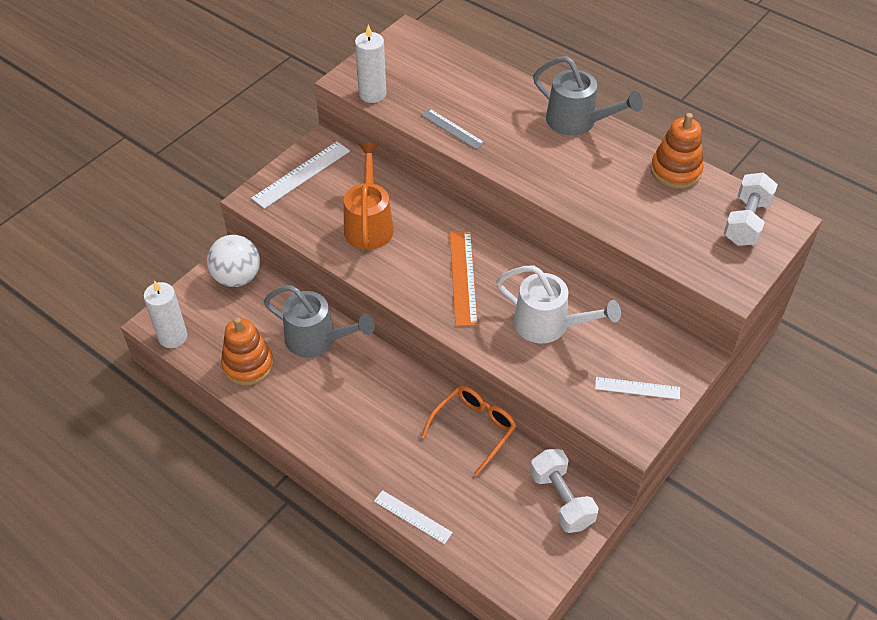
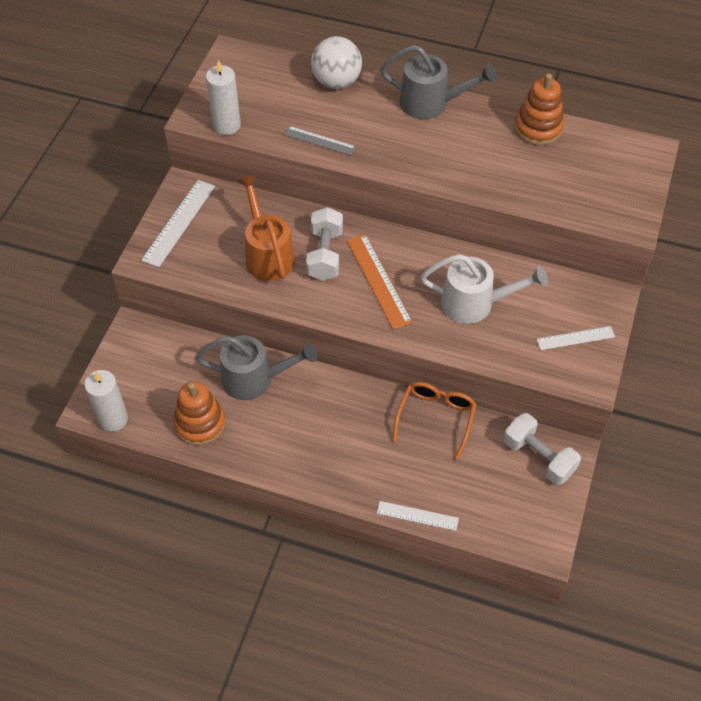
camera: 20 degrees left, 5 degrees up
white ball [207,235,260,287] -> white ball moved to [311,36,362,89]
white dumbbell [723,172,778,246] -> white dumbbell moved to [306,207,343,281]

